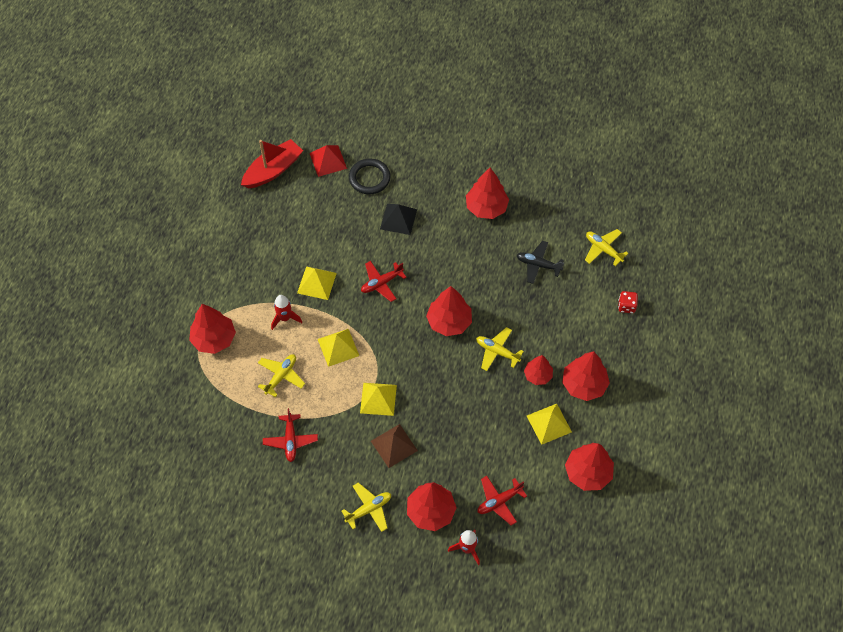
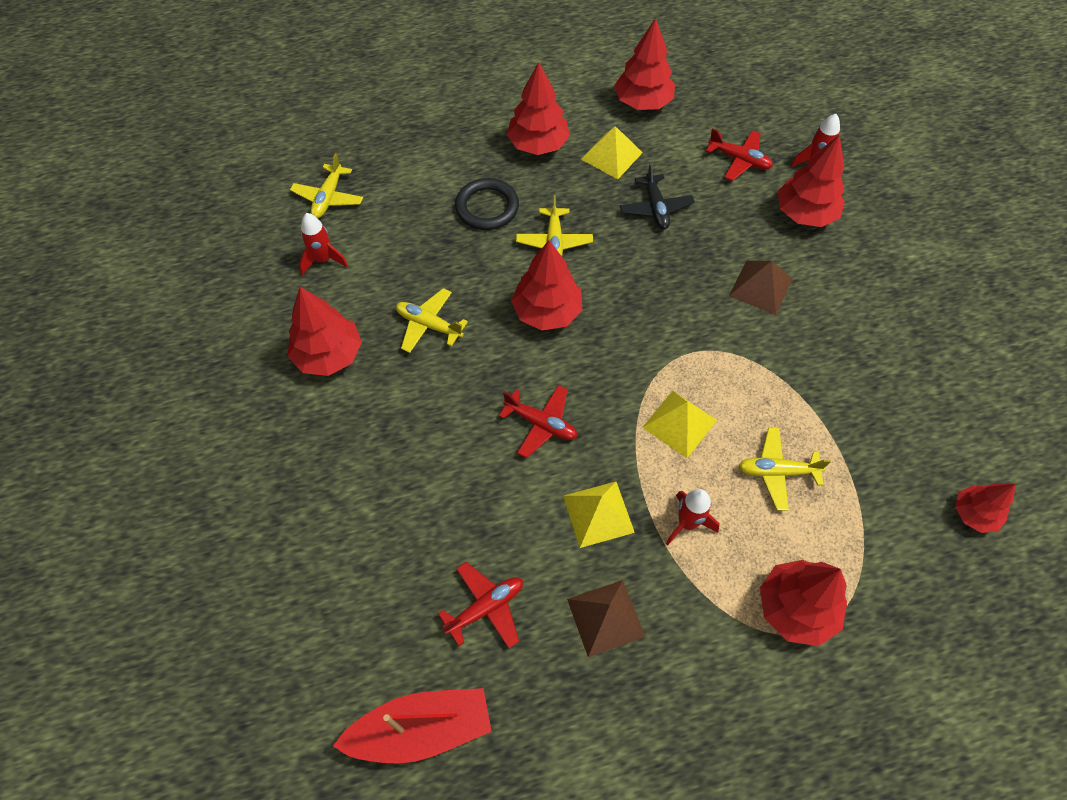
camera: 120 degrees left, 0 degrees up
red boat [241,139,303,189] -> red boat turned 150 degrees clockwise [333,688,492,764]
red plane [263,408,318,462] -> red plane moved to [438,562,523,648]
red pyramid [309,145,347,177] -> none
yellow plane [341,482,391,532] -> yellow plane moved to [396,288,468,353]
black ring [349,158,391,194] -> black ring moved to [455,178,519,230]
yellow pyramid [360,383,397,416] -> none
black pyramid [380,204,417,235] -> none
black plane [517,241,564,284] -> black plane moved to [620,163,695,230]
red tree [524,355,553,385] -> red tree moved to [955,483,1015,533]
red dice [618,291,638,313] -> none
none -> red rocket [299,213,348,275]
none -> brown pyramid [567,580,645,657]

